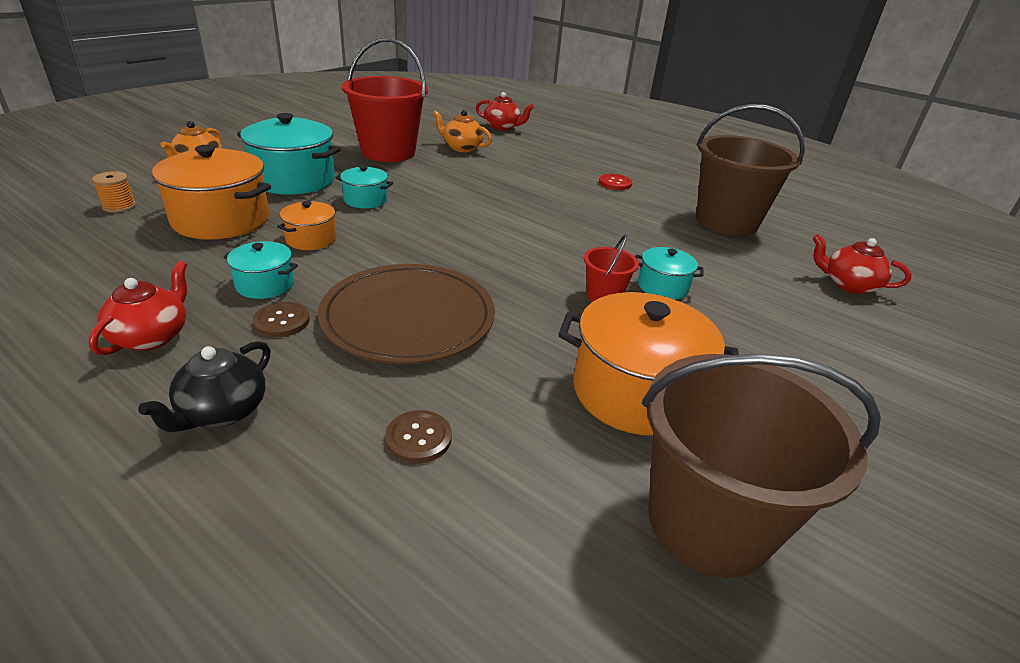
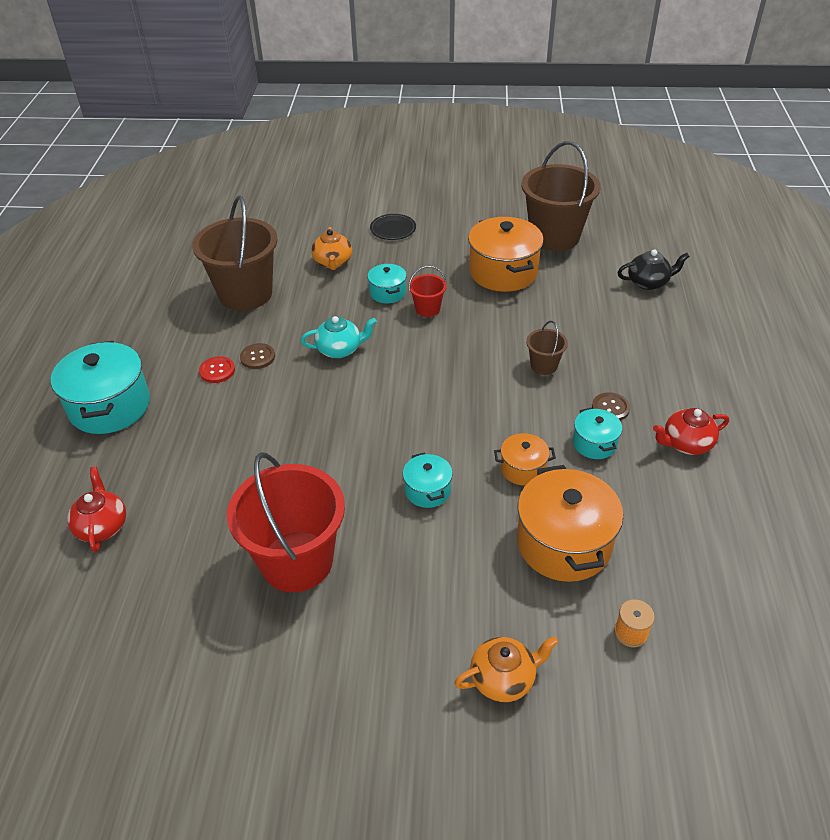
camera: 120 degrees left, 10 degrees up
black teapot [138,341,271,432] -> black teapot moved to [618,250,690,290]
turquoise pot [237,113,341,195] -> turquoise pot moved to [51,341,150,434]
brown plate [318,264,495,364] -> brown bucket [526,321,568,375]
brown button [385,410,452,463] -> brown button moved to [240,343,275,369]
orange teapot [433,110,492,152] -> orange teapot moved to [311,227,352,270]
red teapot [813,234,912,294] -> none
none -> turquoise teapot [301,316,377,358]
none -> black plate [370,214,416,240]

